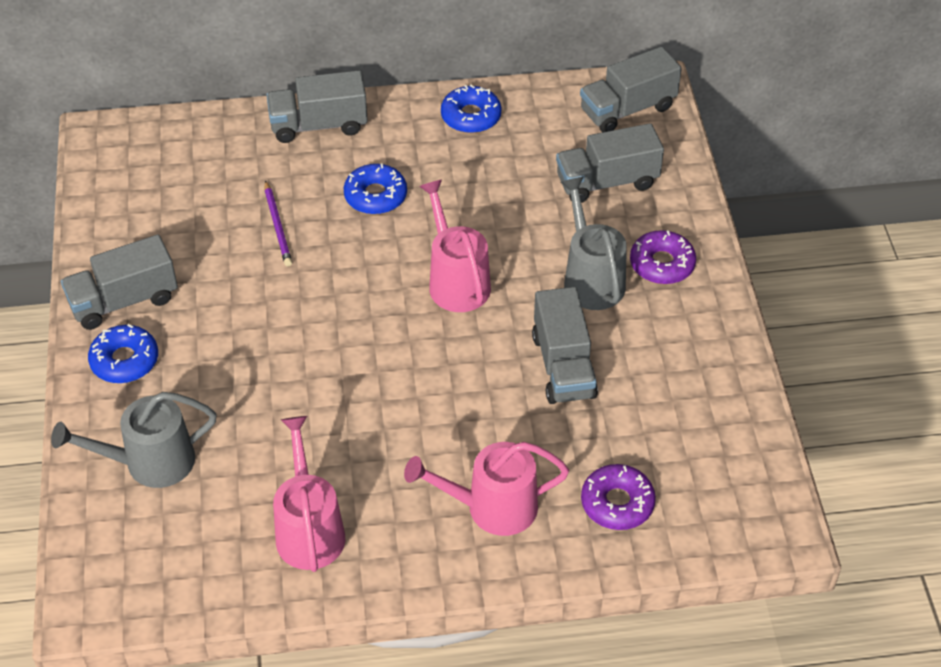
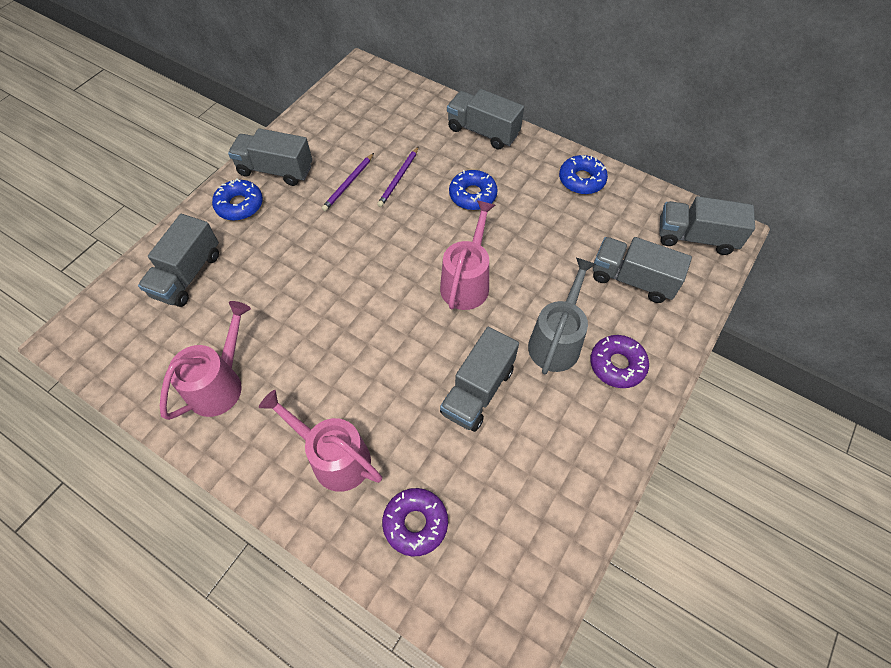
camera: 40 degrees right, 10 degrees up
grey watering can [51,392,217,488] -> grey truck [138,214,219,307]
none -> purple pencil [322,153,374,211]

